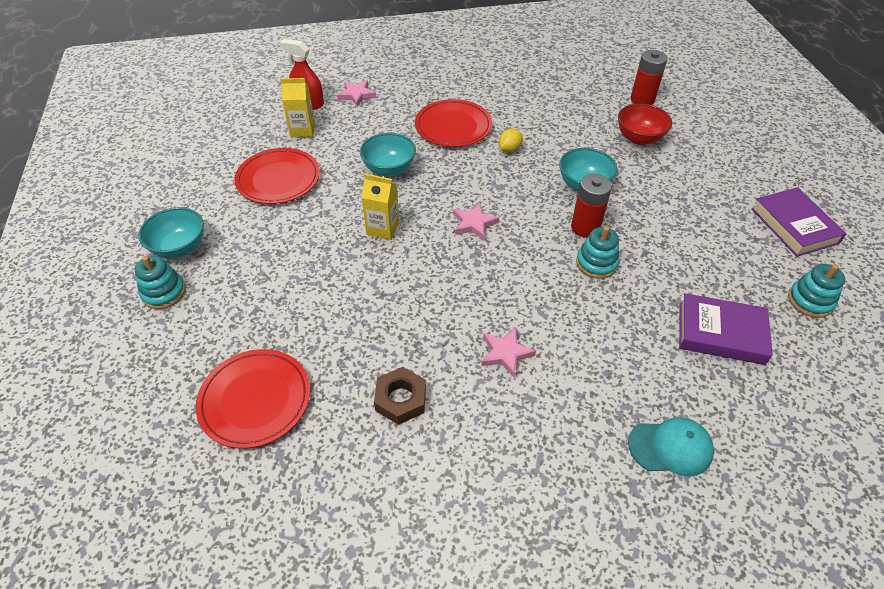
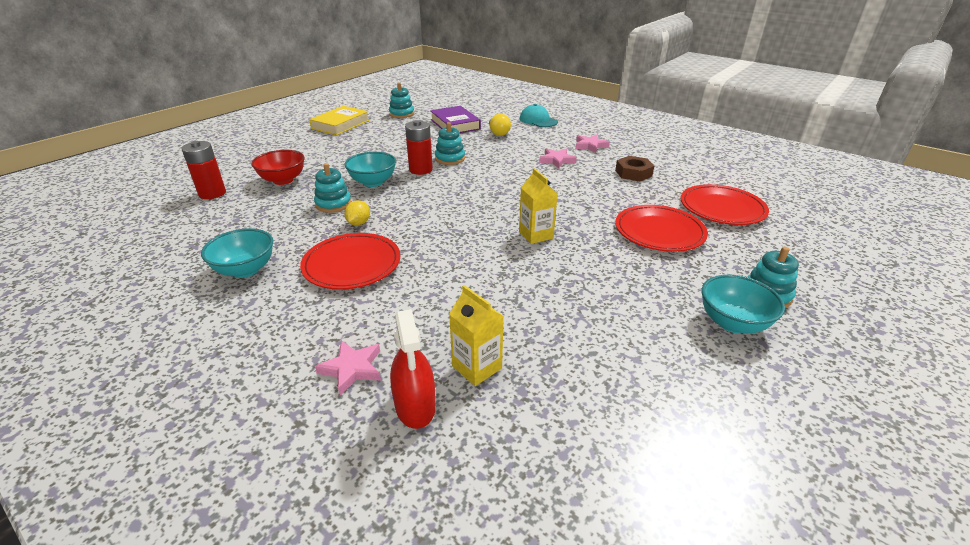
camera: 130 degrees left, 15 degrees down
red plate [234,148,320,204] -> red plate moved to [615,205,708,252]
turquoise bowl [360,133,416,177] -> turquoise bowl moved to [201,228,273,278]
pink star [453,202,499,240] -> pink star moved to [575,134,610,153]
yellow lemon [499,129,523,152] -> yellow lemon turned 75 degrees counterclockwise [344,200,370,226]
purple book [751,187,847,257] -> yellow book [309,106,369,135]
none -> turquoise stacking toy [314,163,352,213]
none -> yellow light bulb [489,114,511,136]

